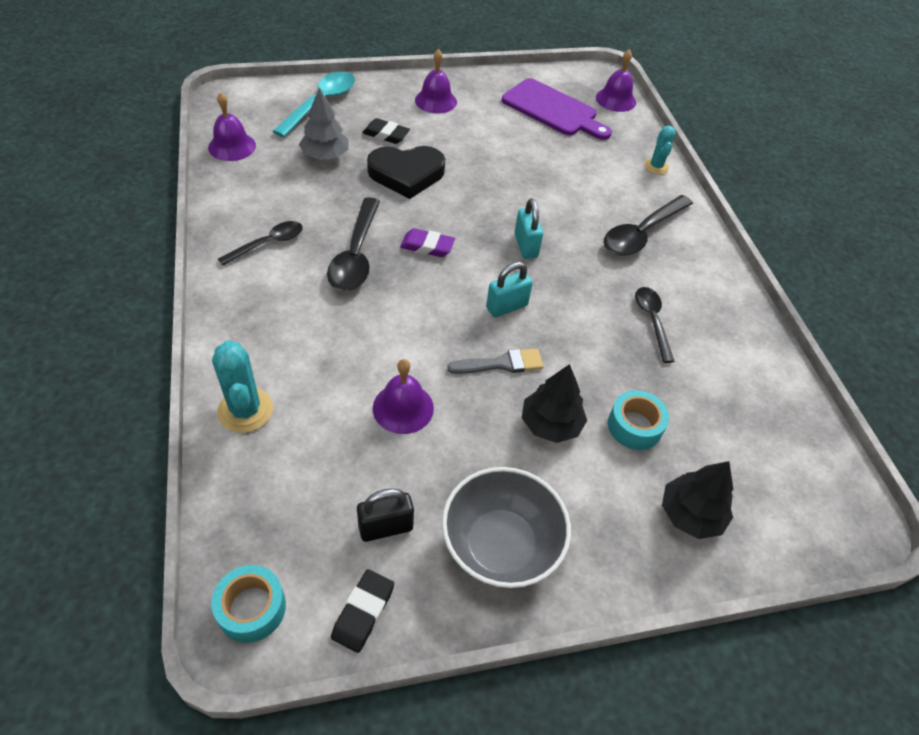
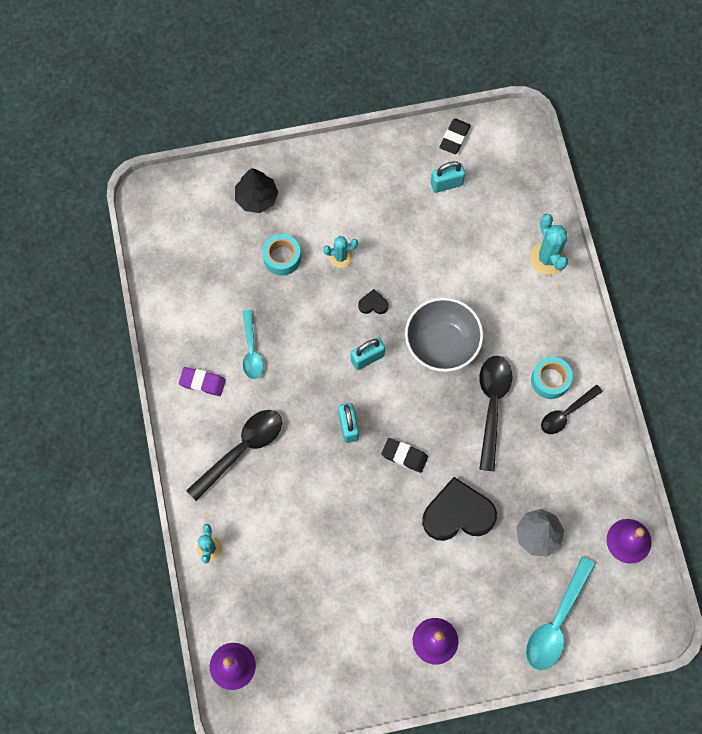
camera: 175 degrees left, 20 degrees up
turquoise tape [211,565,286,643] -> turquoise tape moved to [531,357,573,399]
black padlock [357,488,414,542] -> turquoise padlock [431,161,465,193]
black eraser [362,118,410,144] -> black eraser moved to [381,438,428,473]
purple bell [373,359,434,434] -> none
purple eraser [400,228,455,257] -> purple eraser moved to [179,367,226,396]
grey bowl [442,467,571,588] -> grey bowl moved to [405,297,483,372]
grey brush [447,348,543,374] -> black heart [358,289,389,314]
purple cutting board [502,78,612,140] -> none
black tree [522,364,587,443] -> turquoise cactus [323,236,358,268]
black spoon [635,287,675,363] -> turquoise spoon [243,310,264,379]

